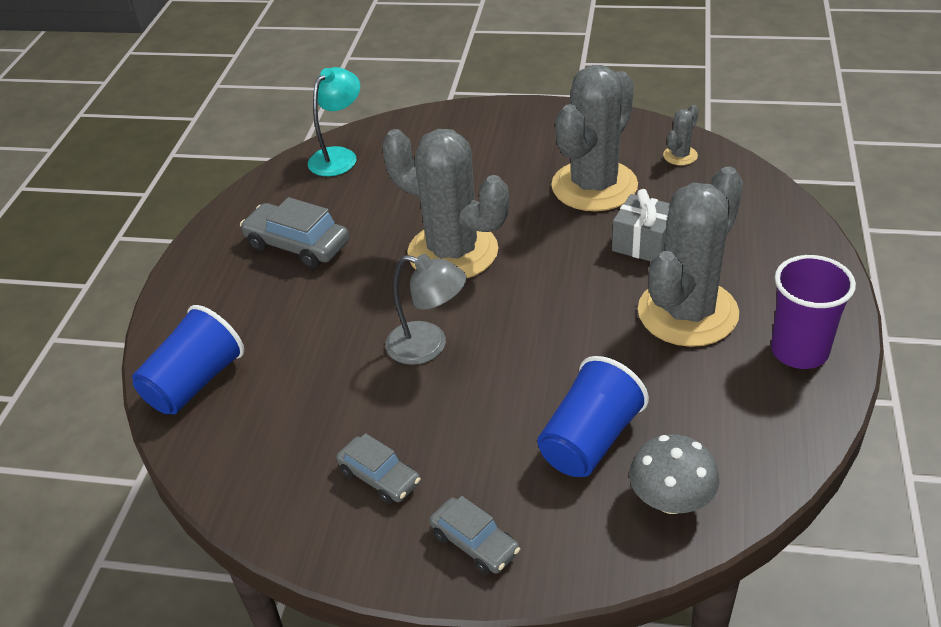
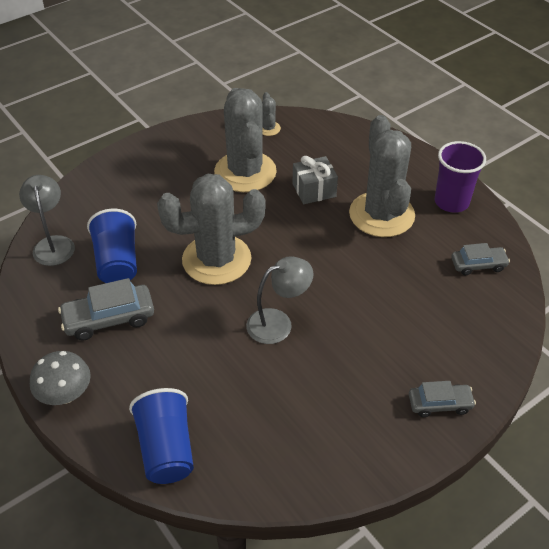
camera: 50 degrees left, 5 degrees up
turquoise lamp [308,67,360,176] -> grey lamp [19,175,75,266]
grey car [336,433,420,504] -> grey car moved to [451,243,510,275]
blue cup [537,356,649,477] -> blue cup moved to [87,209,137,283]
grey mushroom [629,434,720,514] -> grey mushroom moved to [30,351,91,405]

